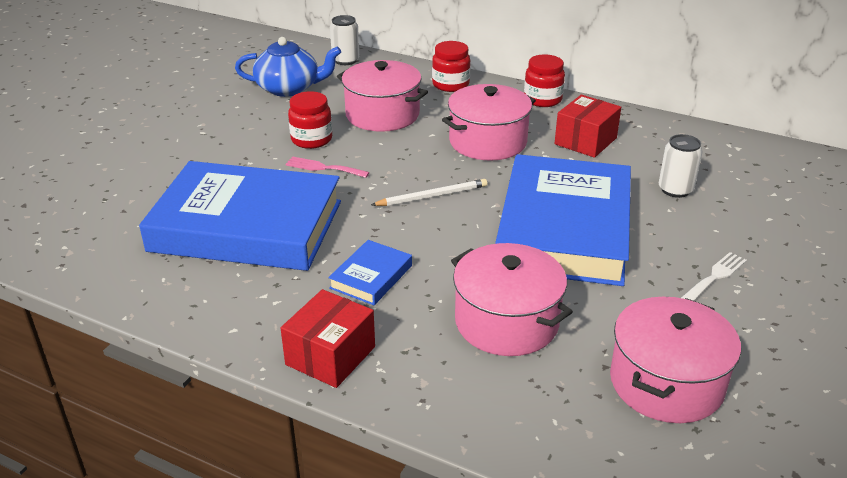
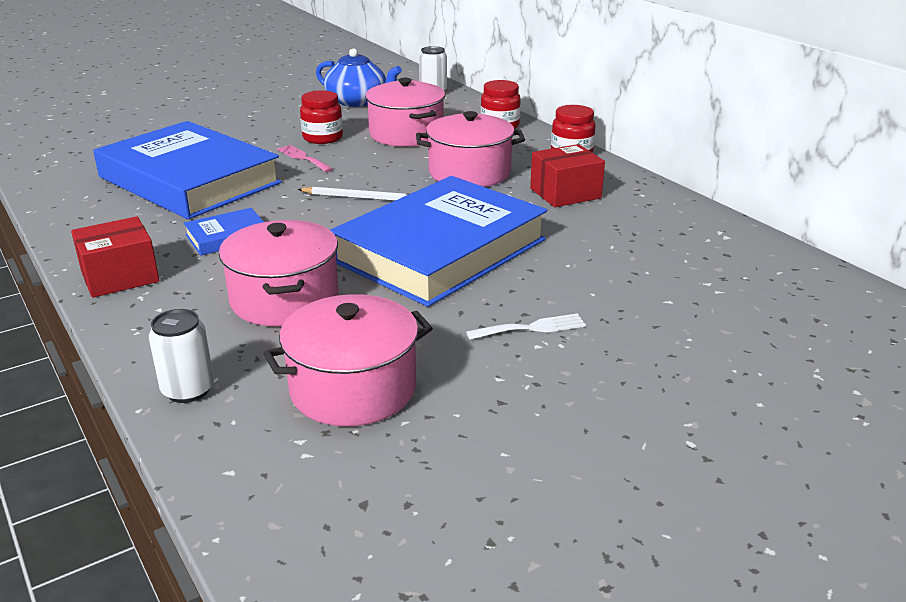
camera: 30 degrees right, 5 degrees down
white can [659,134,703,198] -> white can moved to [149,309,214,403]

